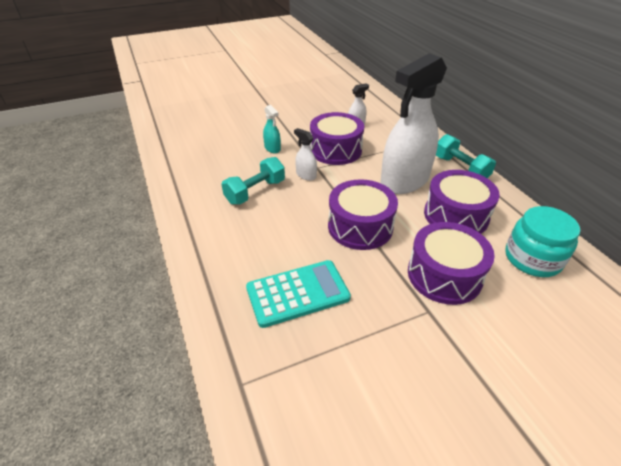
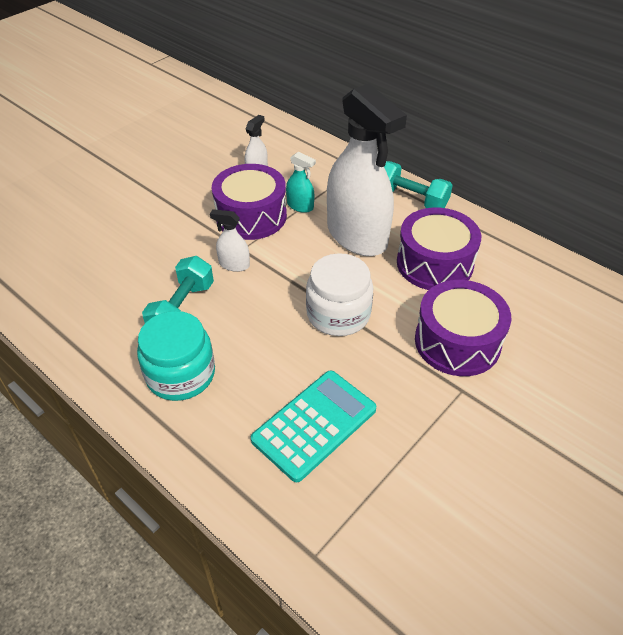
camera: 25 degrees left, 5 degrees up
turquoise spray bottle [263,105,281,153] -> turquoise spray bottle moved to [286,151,316,213]
purple drum [328,179,398,250] -> white jar [306,253,373,336]
white spray bottle [380,53,447,194] -> white spray bottle turned 60 degrees counterclockwise [327,83,407,256]
turquoise jar [505,206,580,277] -> turquoise jar moved to [137,311,215,401]

